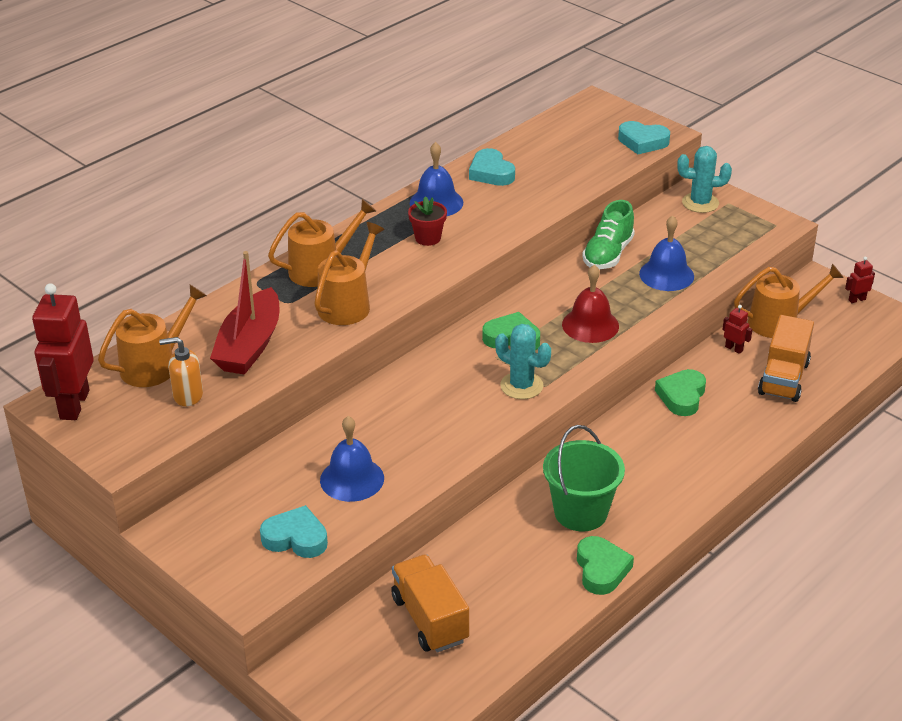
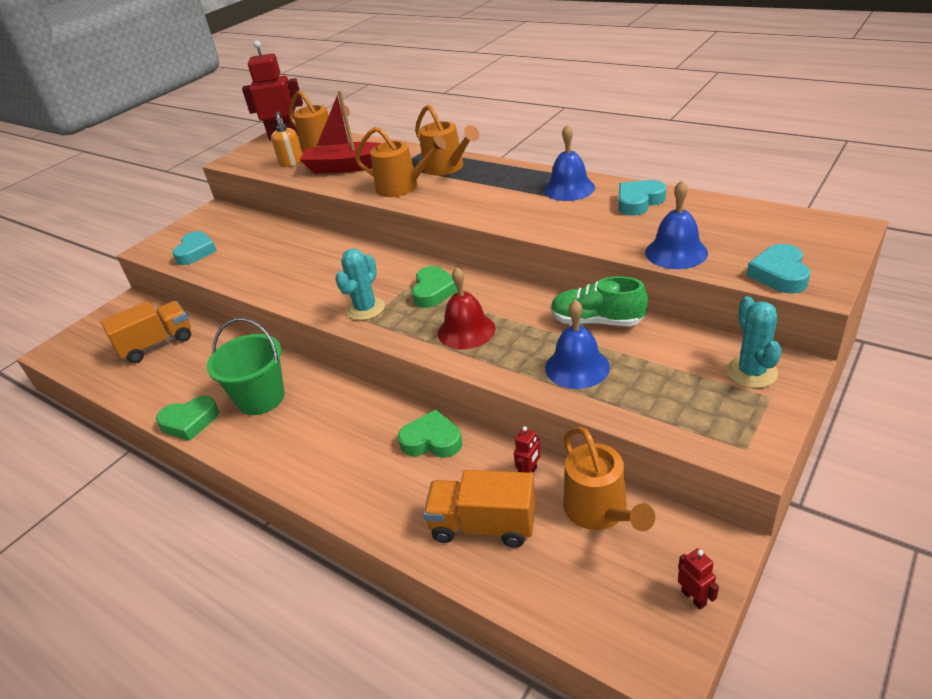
camera: 85 degrees right, 0 degrees up
blue bell [320,416,384,502] -> blue bell moved to [645,180,708,269]
red flower pot [408,196,447,246] -> none

